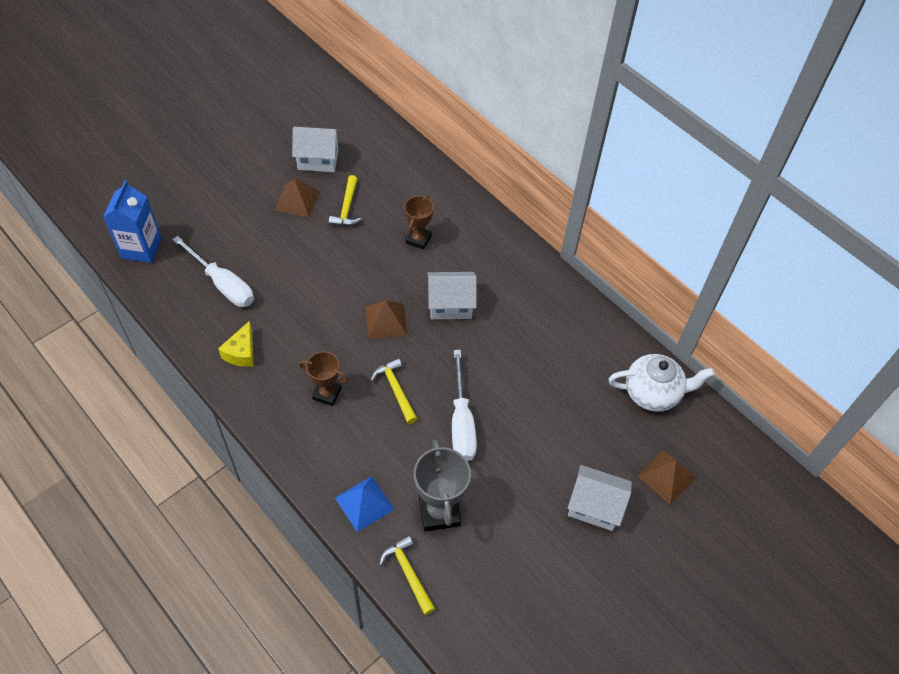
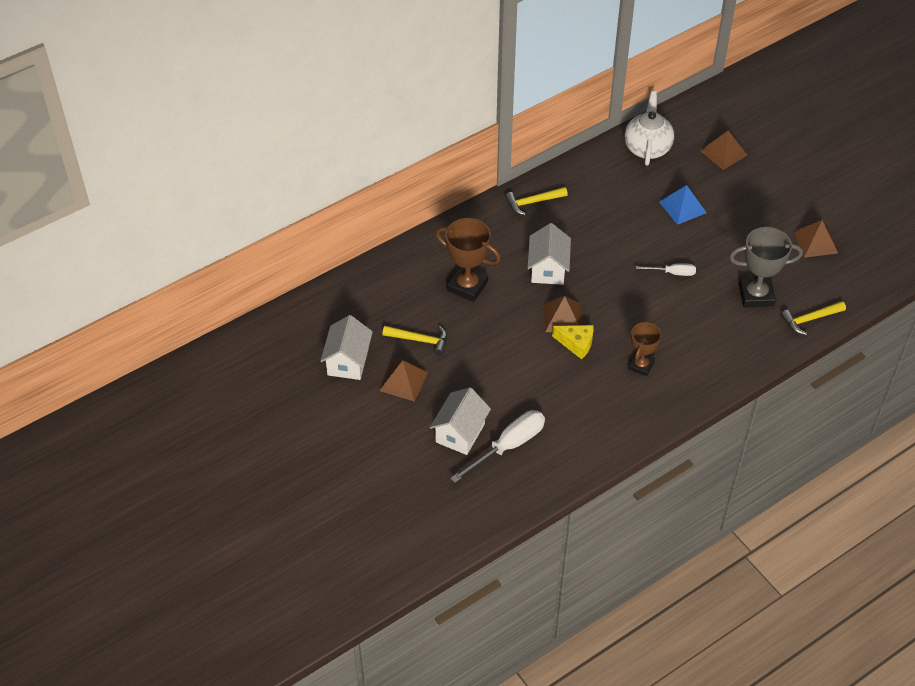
camera: 80 degrees left, 5 degrees down
blue carton [103,180,162,263] -> none
yellow cheese [218,321,254,367] -> yellow cheese moved to [552,325,594,359]
blue pyramid [335,476,395,532] -> blue pyramid moved to [659,185,707,225]
yellow hammer [370,358,417,424] -> yellow hammer moved to [505,187,568,215]
brown trophy [404,195,434,250] -> brown trophy [436,218,501,302], size x1.56
white screwdriver [452,350,477,461] -> white screwdriver [636,263,696,276], size x0.55
white house [568,465,632,531] -> white house moved to [430,387,491,455]
none -> brown pyramid [794,220,838,258]

